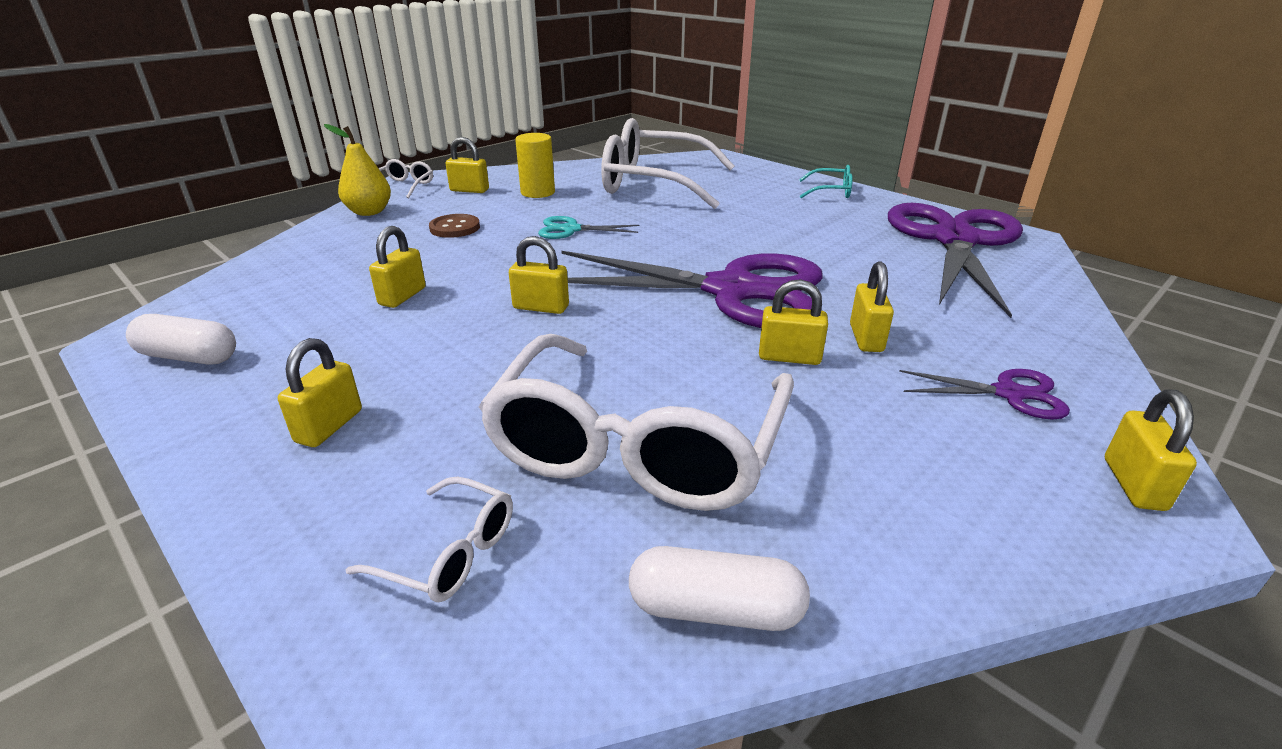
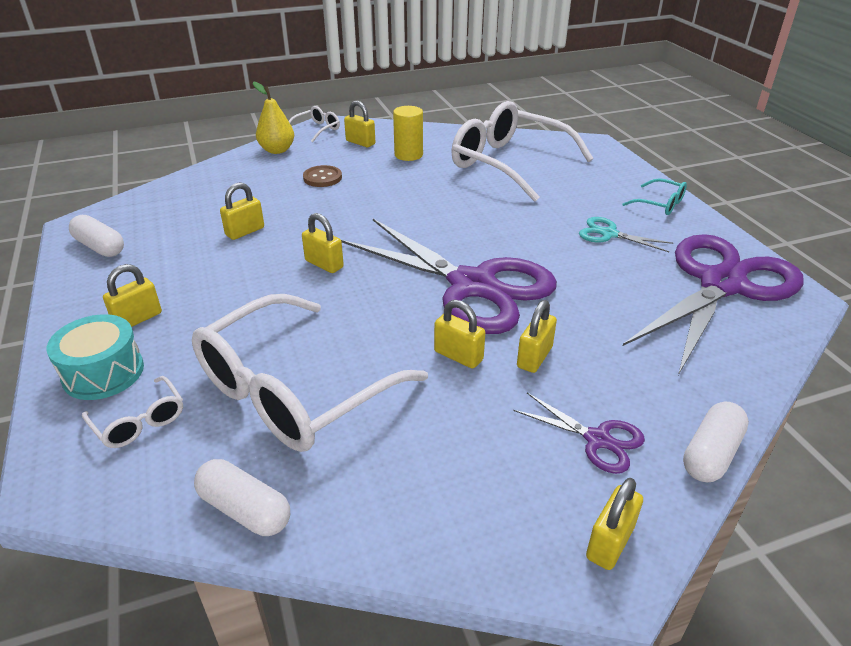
camera: 25 degrees right, 5 degrees up
turquoise scissors [538,216,639,239] -> turquoise scissors moved to [579,217,673,252]
none -> turquoise drum [47,314,144,400]
none -> white capsule [683,402,749,482]

